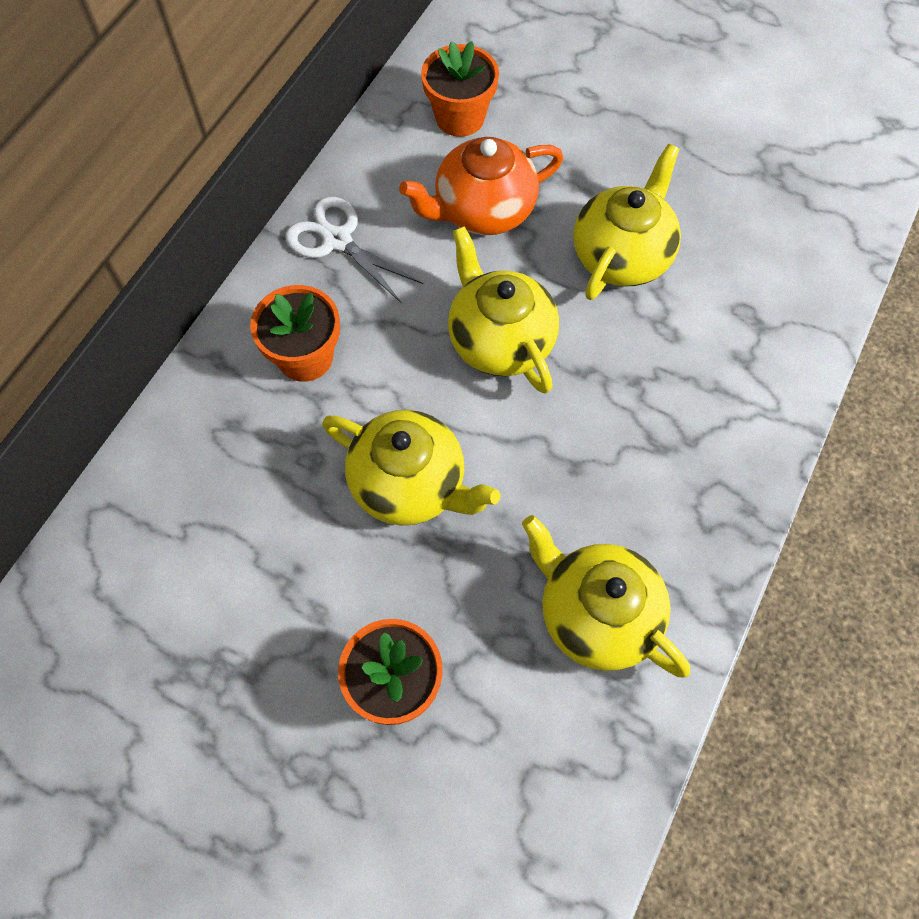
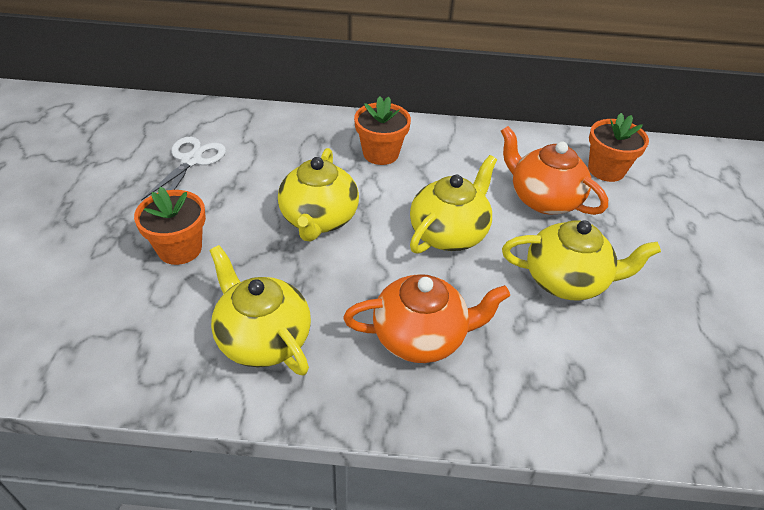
camera: 65 degrees right, 20 degrees down
white scissors [285,197,423,304] -> white scissors moved to [141,137,226,201]
yellow teapot [522,515,690,677] -> yellow teapot turned 60 degrees counterclockwise [209,245,311,375]
none -> orange teapot [343,274,510,363]

